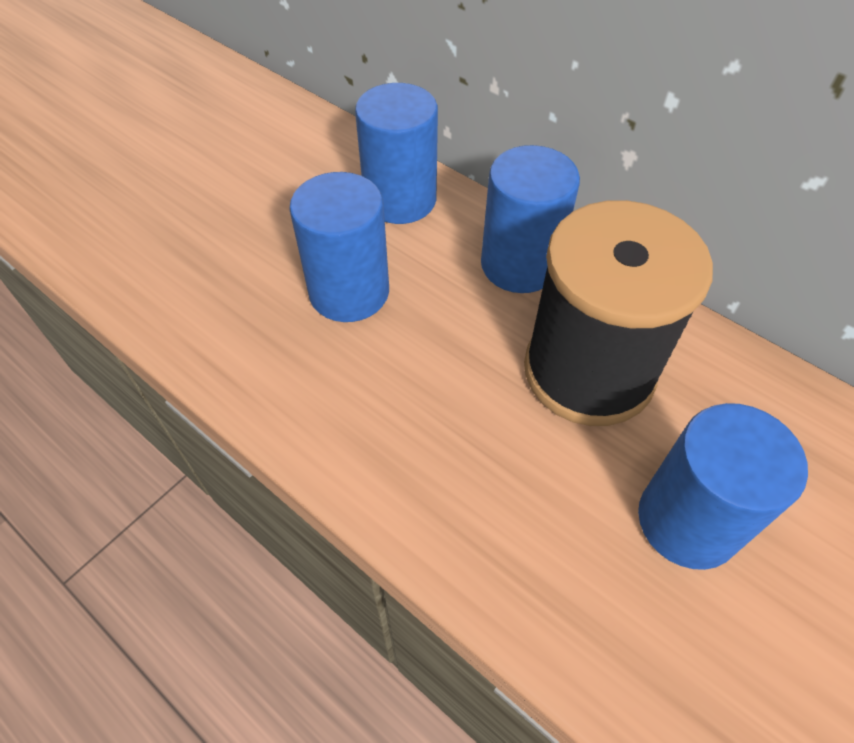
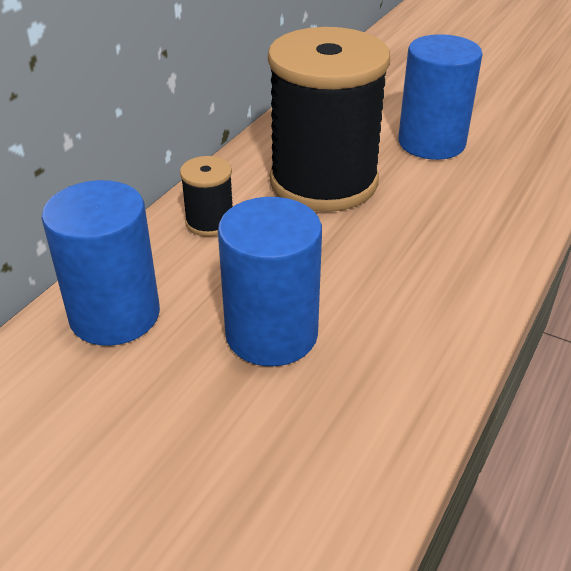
camera: 100 degrees left, 15 degrees down
blue cylinder [481,145,580,293] -> black spool [180,156,233,237]

